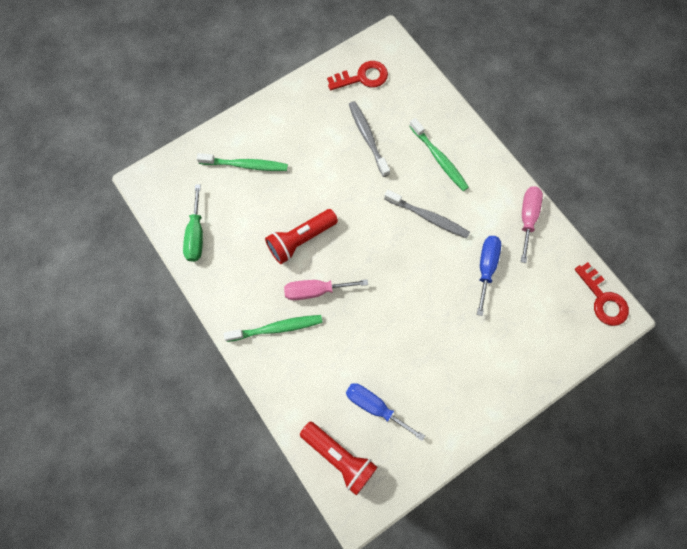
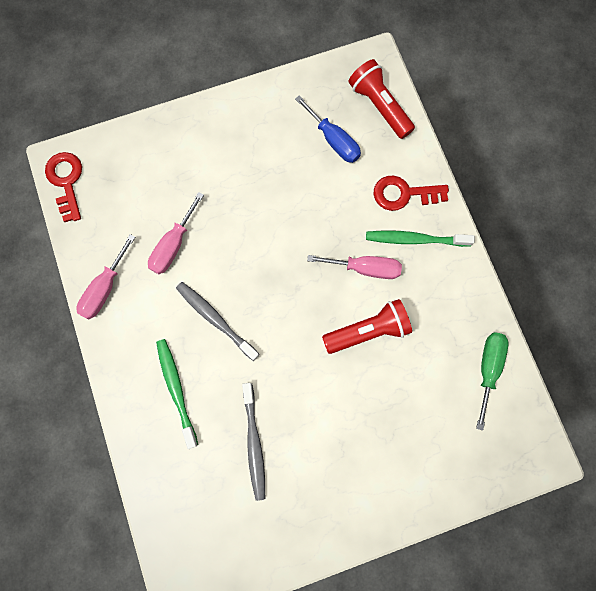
camera: 165 degrees left, 5 degrees up
green toothbrush [197,153,288,171] -> none
red key [327,61,388,90] -> red key moved to [373,176,449,211]
blue screwdriver [477,236,501,316] -> pink screwdriver [148,192,204,274]

